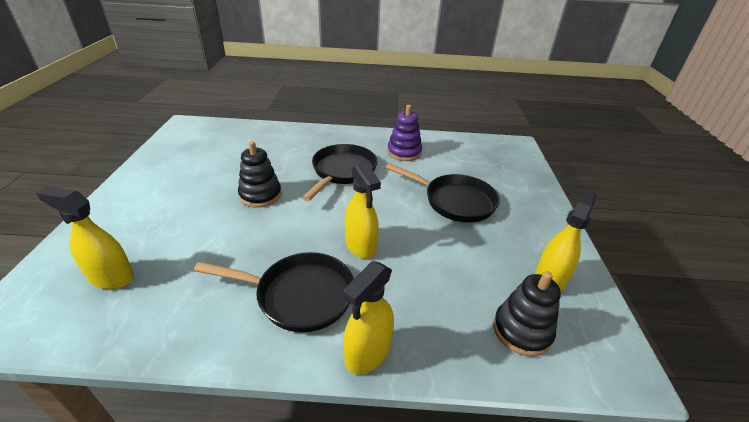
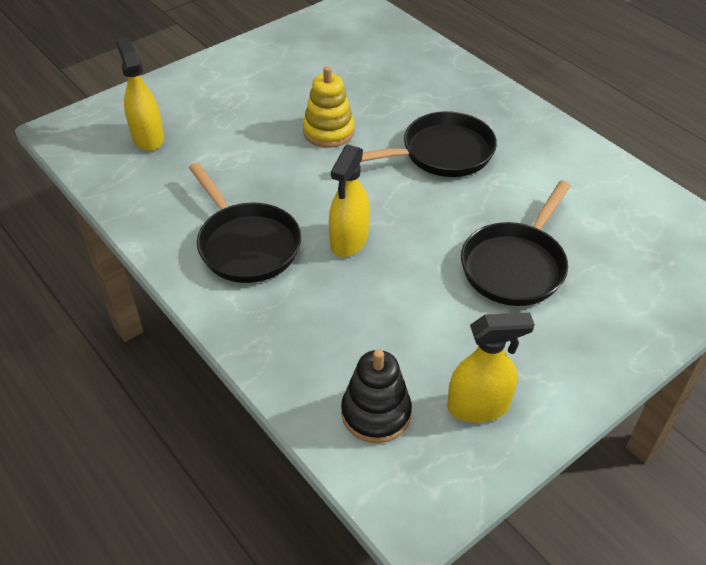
camera: 50 degrees right, 10 degrees up
black stacking toy [238,141,282,208] -> yellow stacking toy [303,66,355,148]
yellow spray bottle [343,261,394,375] -> none
black pan [386,163,500,223] -> black pan turned 45 degrees clockwise [461,181,571,306]
purple stacking toy [387,105,422,161] -> none

